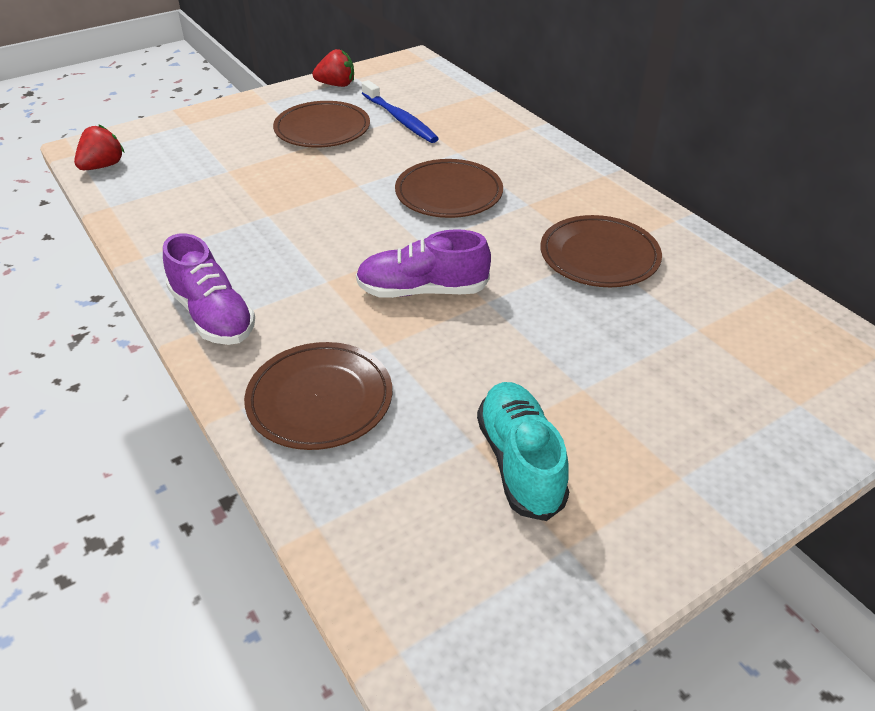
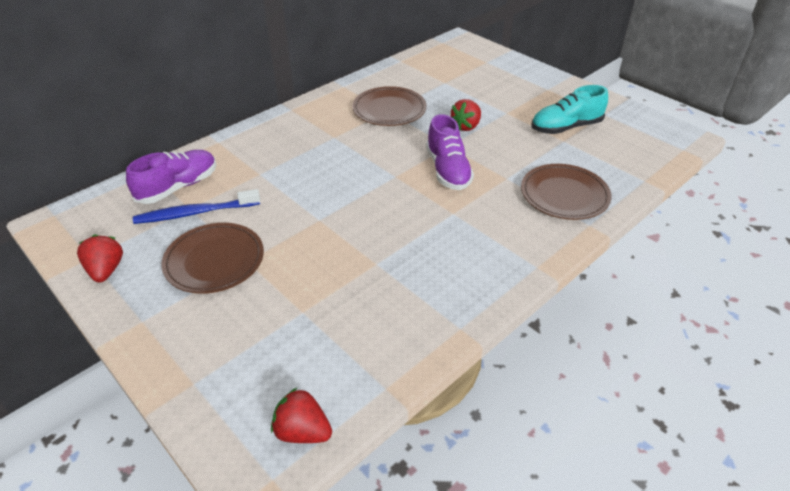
camera: 100 degrees left, 0 degrees up
purple shoe [163,233,255,345] -> purple shoe moved to [126,150,216,204]
blue toothbrush [362,80,439,143] -> blue toothbrush turned 150 degrees counterclockwise [133,189,260,224]
brown plate [395,159,503,218] -> none
none -> red strawberry [451,99,481,131]

